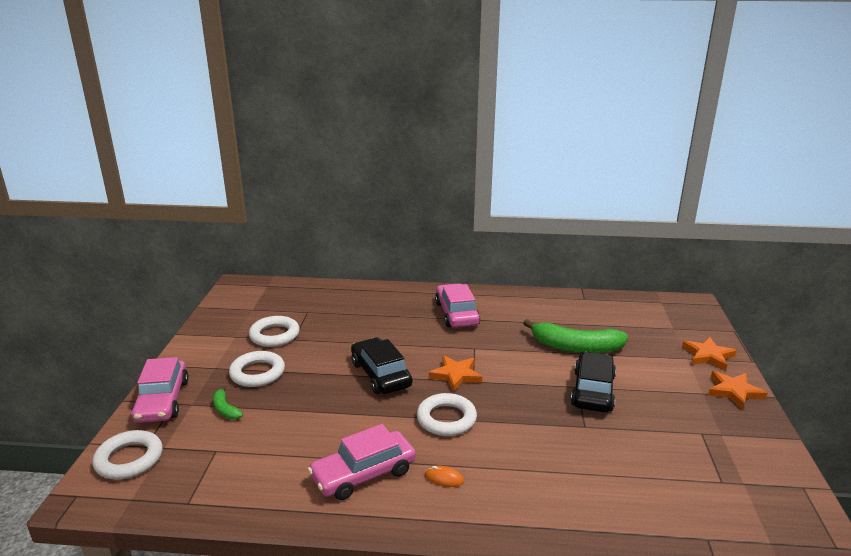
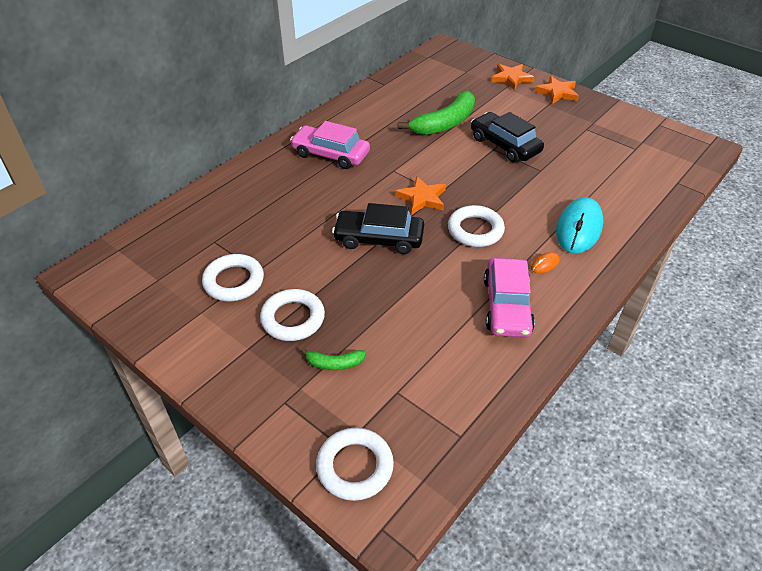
camera: 55 degrees left, 20 degrees up
pink car [131,357,189,423] -> none
none -> turquoise mouse [556,197,603,254]

